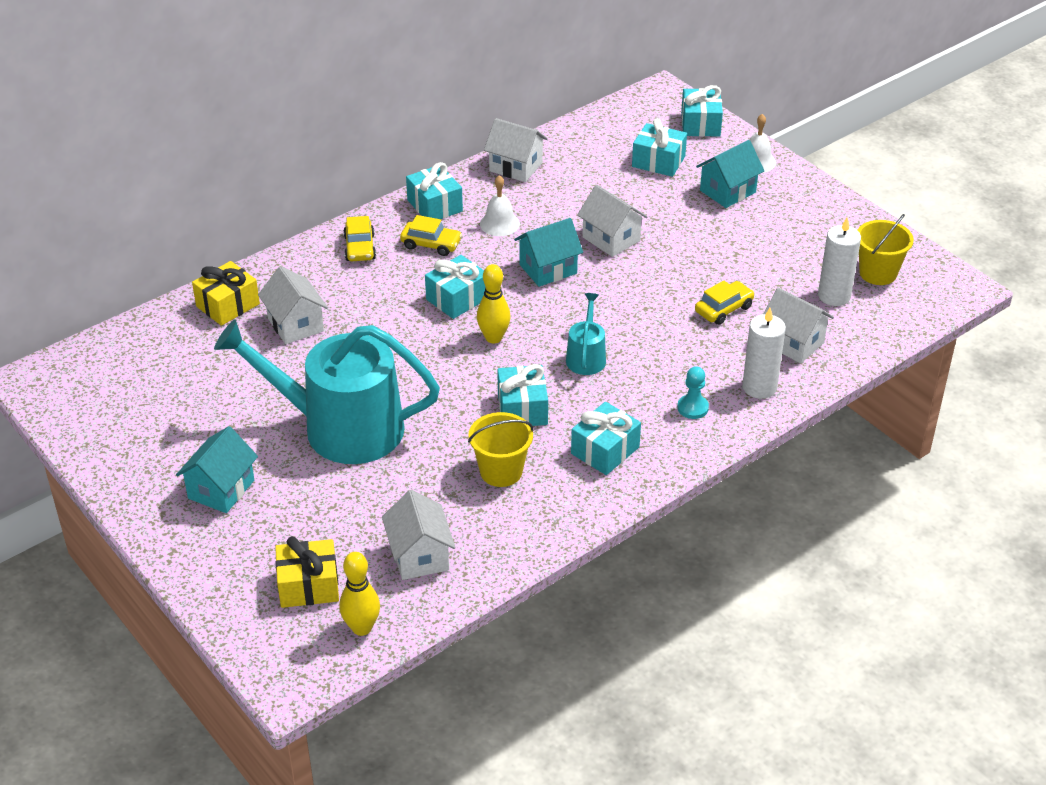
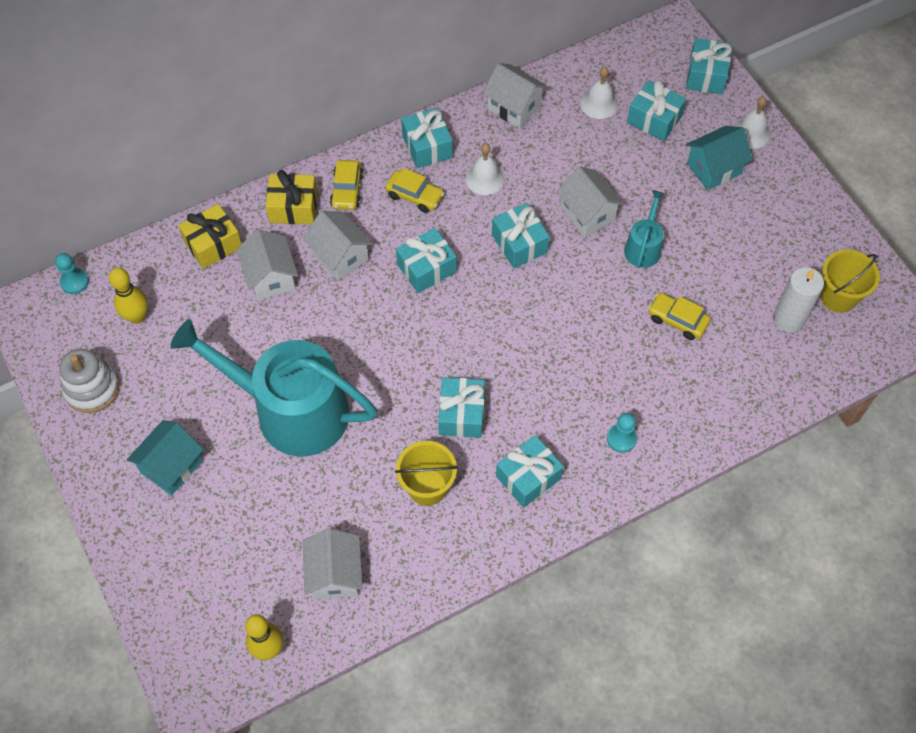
camera: 10 degrees right, 20 degrees up
yellow gift [275,536,339,608] -> yellow gift moved to [266,170,317,224]
yellow bowling pin [477,264,511,344] -> yellow bowling pin moved to [109,268,148,324]
turquoise house [514,218,583,287] -> turquoise gift [492,203,550,268]
turquoise watering can [566,293,606,375] -> turquoise watering can moved to [624,190,665,268]
yellow car [695,280,755,325] -> yellow car turned 120 degrees counterclockwise [648,293,711,340]
white candle [742,308,786,399] -> none
white house [763,288,834,363] -> white house moved to [303,211,373,281]
none -> turquoise pawn [55,253,89,294]
none -> white stacking toy [59,349,120,413]
none -> white bell [580,67,618,119]

